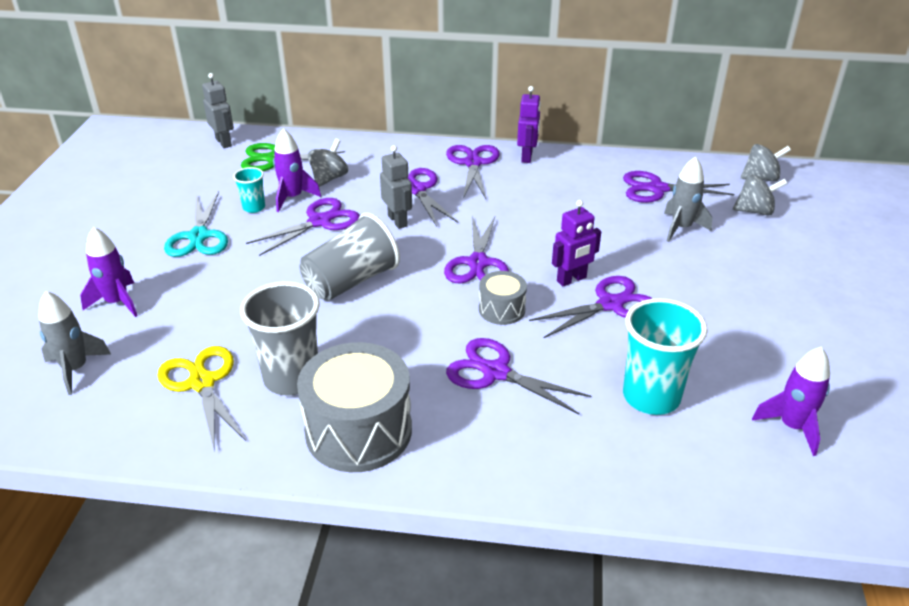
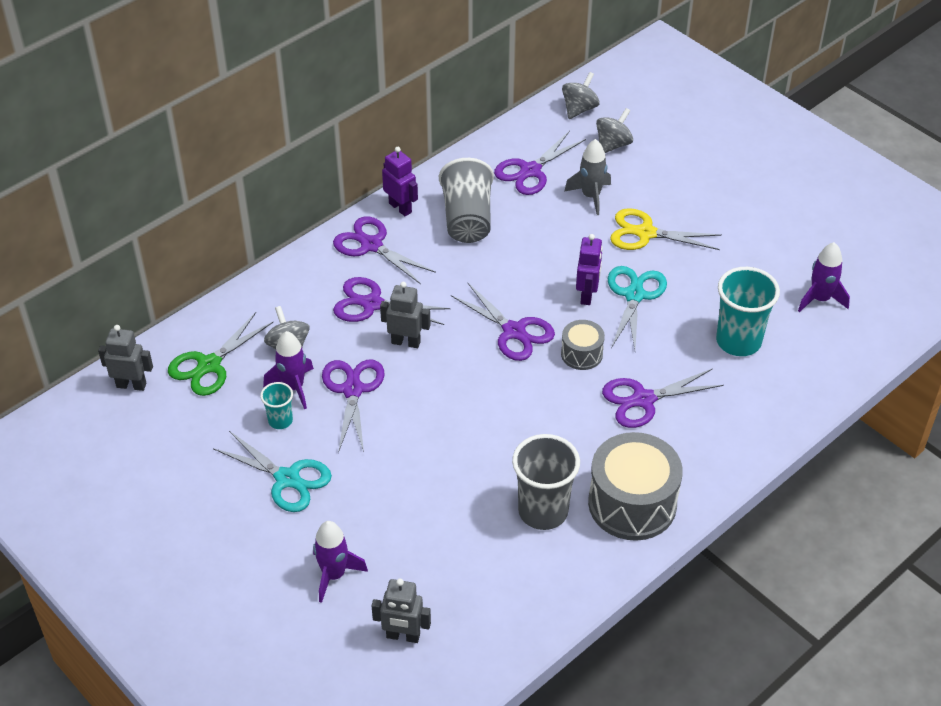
camera: 50 degrees left, 10 degrees up
grey rocket [38,291,111,395] -> grey robot [371,579,431,643]
yellow scissors [157,346,246,448] -> yellow scissors moved to [610,208,722,250]
grey cup [300,213,400,301] -> grey cup moved to [439,158,494,243]
purple scissors [529,276,653,338] -> turquoise scissors [608,266,667,350]

